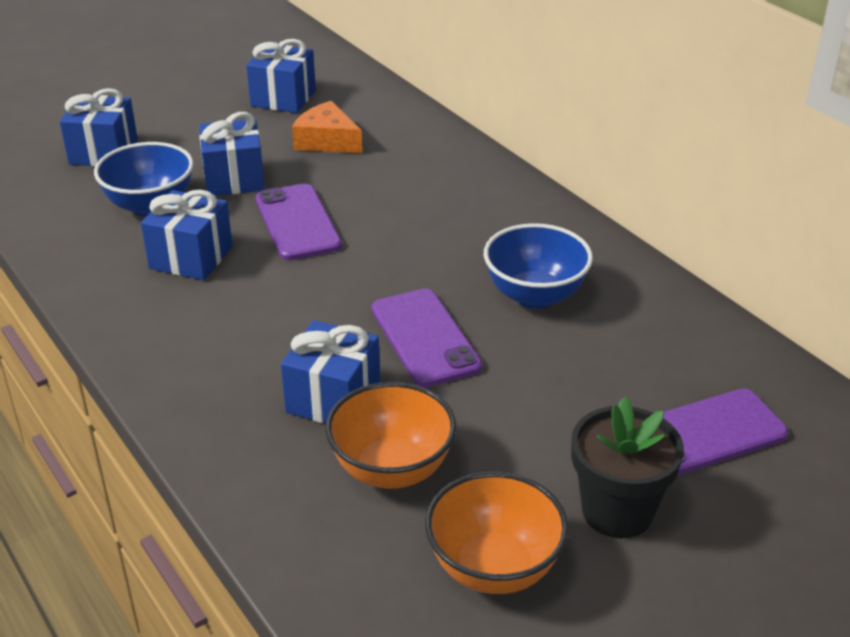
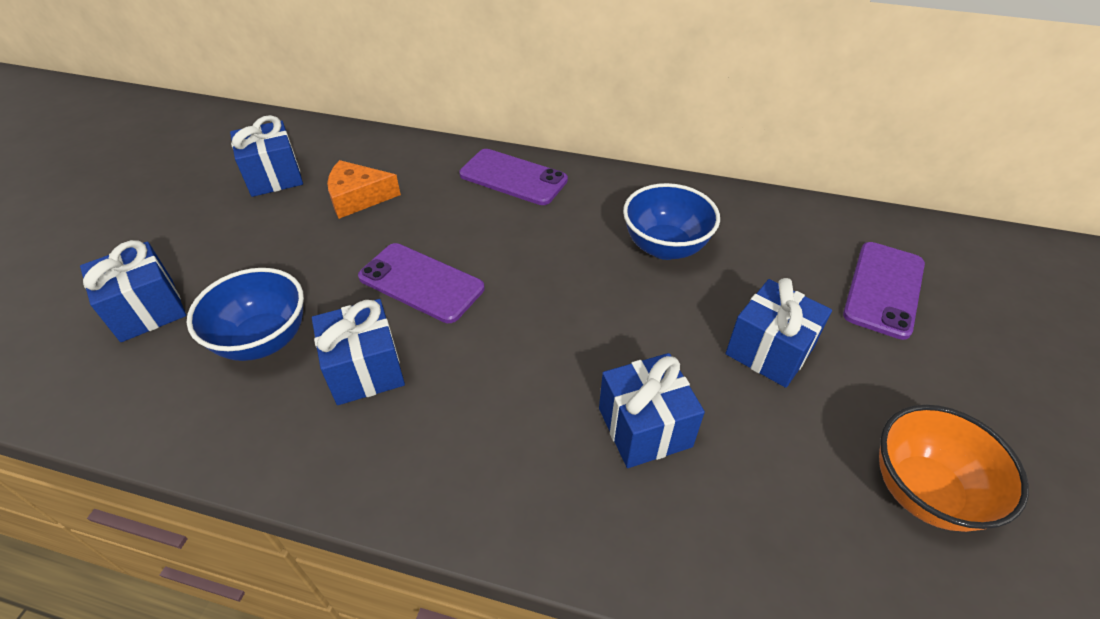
camera: 40 degrees left, 10 degrees up
blue gift [199,112,265,196] -> blue gift moved to [726,278,832,388]
orange bowl [325,382,456,489] -> none
purple phone [372,289,482,387] -> purple phone moved to [459,149,568,205]
black flower pot [571,397,684,538] -> none

